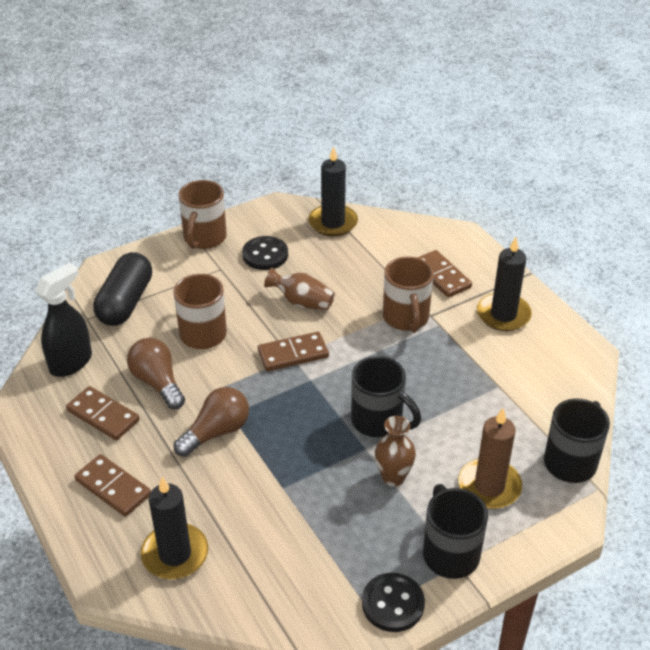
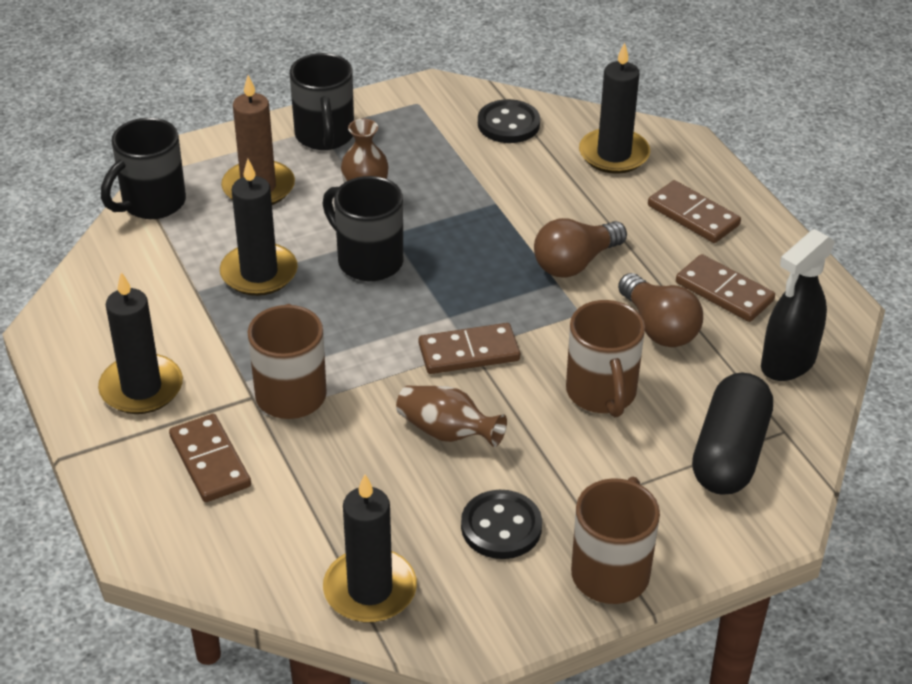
camera: 175 degrees left, 0 degrees up
black button [362,573,425,632] -> black button moved to [478,99,540,143]
none -> black candle [220,159,298,296]

